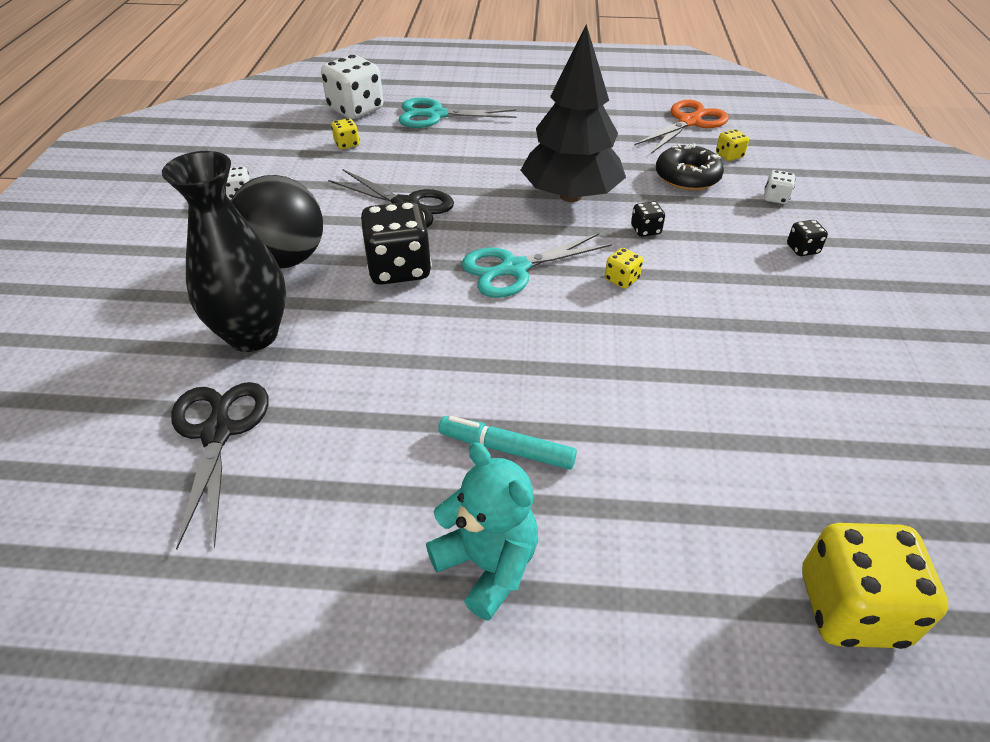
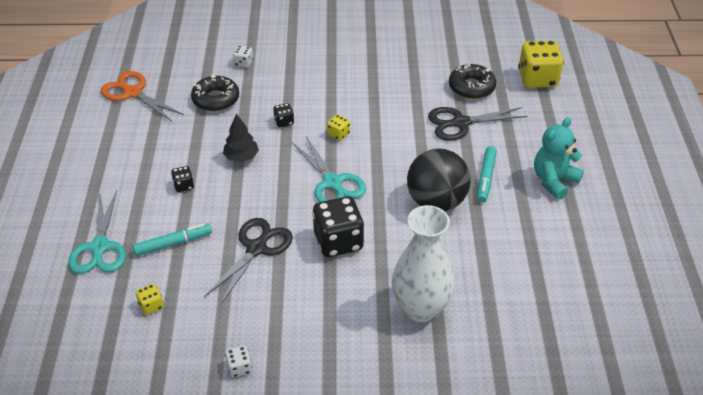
camera: 95 degrees left, 0 degrees up
black vase [162,151,286,352] -> white vase [392,205,455,322]
black scissors [171,382,269,550] -> black scissors moved to [428,107,528,141]
black ball [231,175,323,269] -> black ball moved to [407,148,471,211]
white dice [321,55,383,119] -> none
black tree [520,24,626,202] -> black tree [223,114,259,162], size x0.47
yellow dice [716,129,749,161] -> none
black dice [787,220,828,256] -> black dice moved to [171,166,194,192]
none -> turquoise marker [133,223,212,256]
none -> black donut [449,63,496,99]

